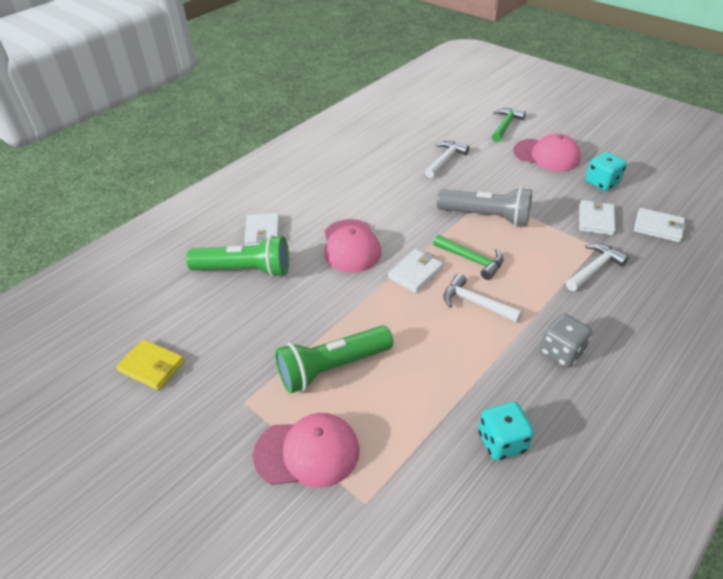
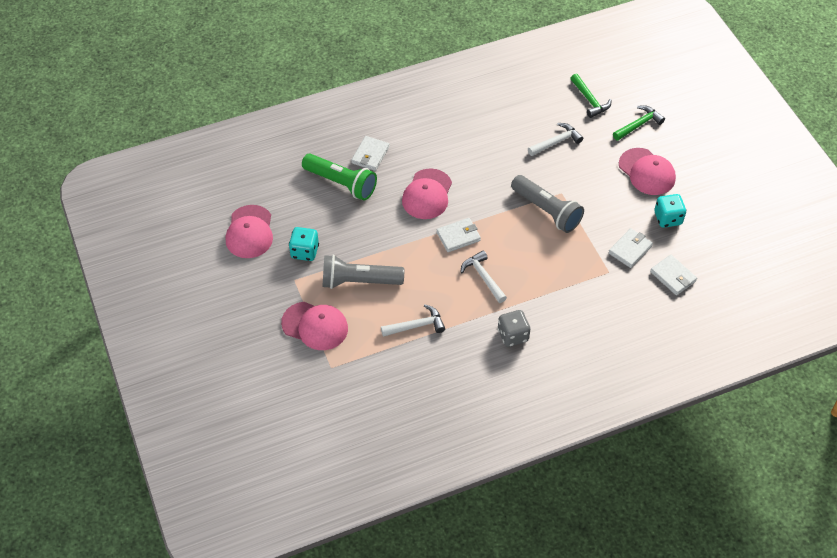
camera: 25 degrees right, 10 degrees up
yellow wallet [116,339,184,390] -> pink cap [226,205,273,258]
green flashlight [275,325,393,394] -> grey flashlight [322,254,404,289]
green hammer [433,235,504,280] -> green hammer moved to [570,74,612,118]
turquoise dice [478,402,534,460] -> turquoise dice moved to [289,227,319,261]
white hammer [566,244,629,291] -> white hammer moved to [381,305,445,337]

